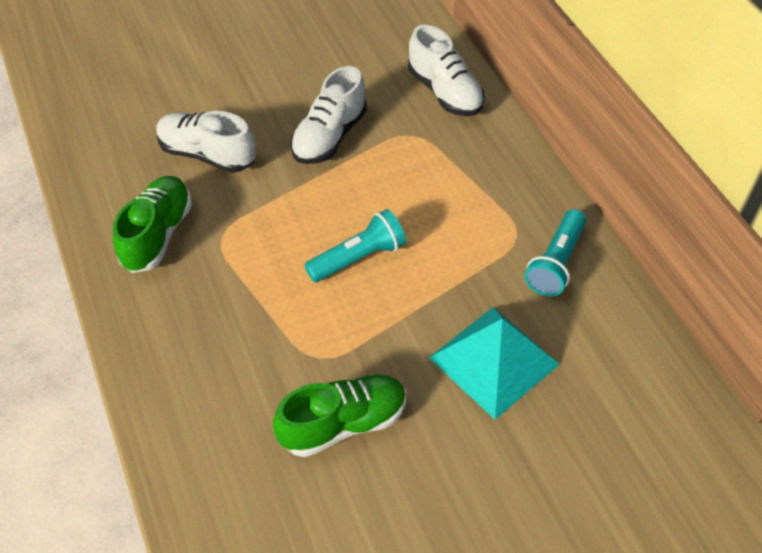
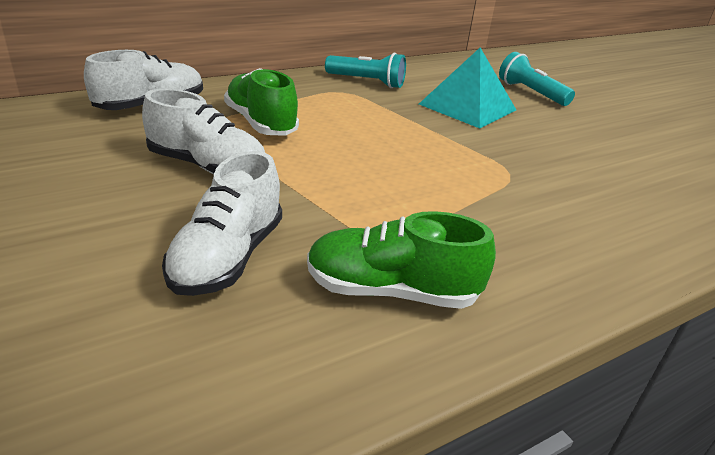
camera: 100 degrees left, 20 degrees down
green shoe [273,374,406,457] -> green shoe moved to [224,68,299,136]
turquoise flashlight [305,209,406,282] -> turquoise flashlight moved to [499,52,575,106]

